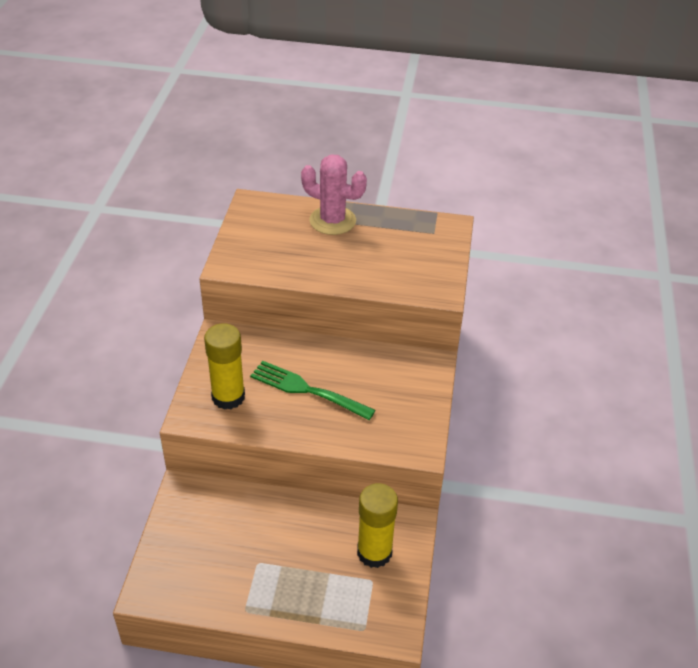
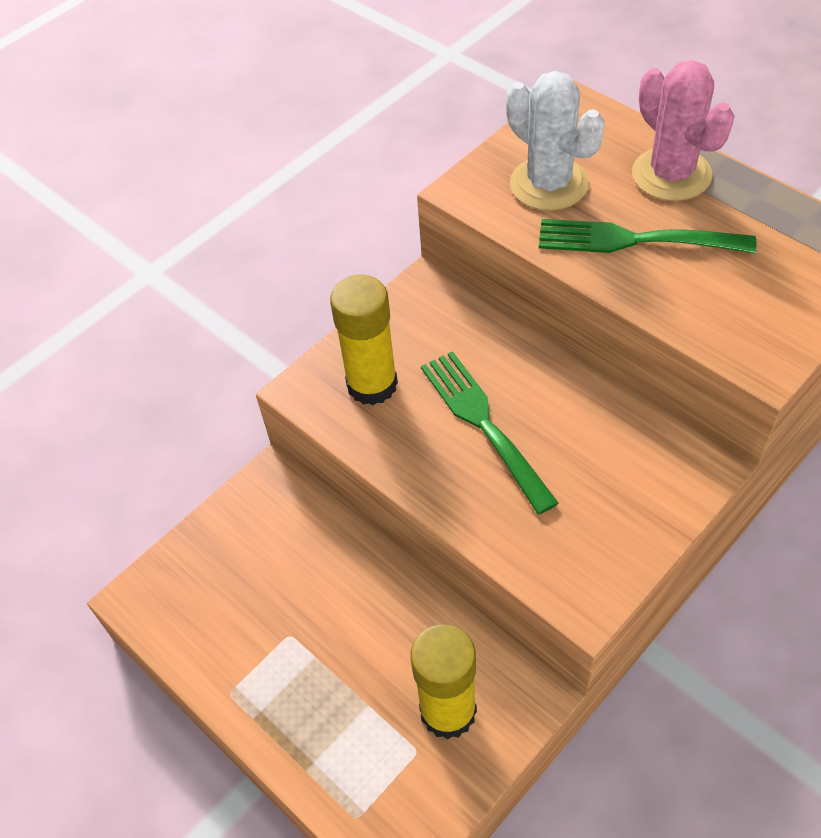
camera: 40 degrees right, 10 degrees up
none -> white cactus [506,71,605,211]
none -> green fork [539,219,757,253]

